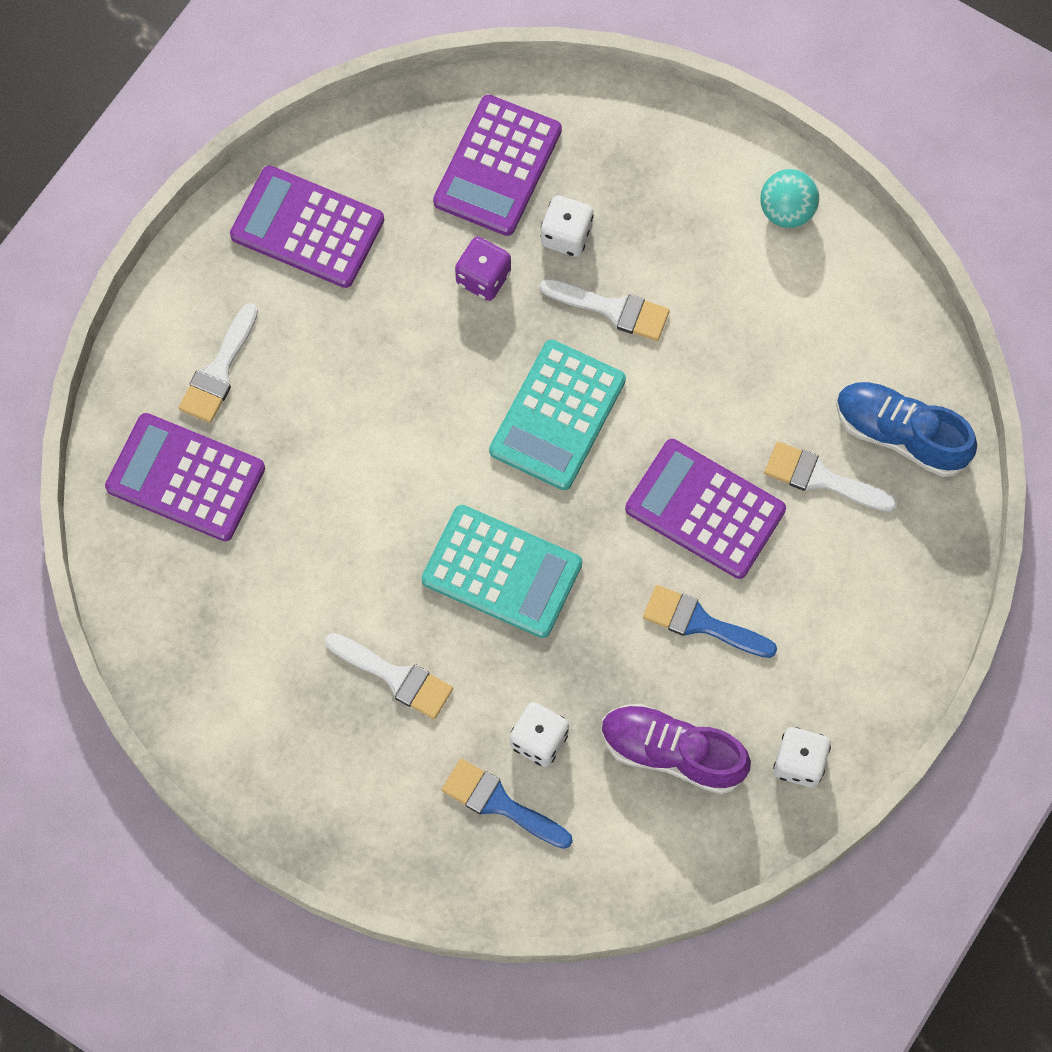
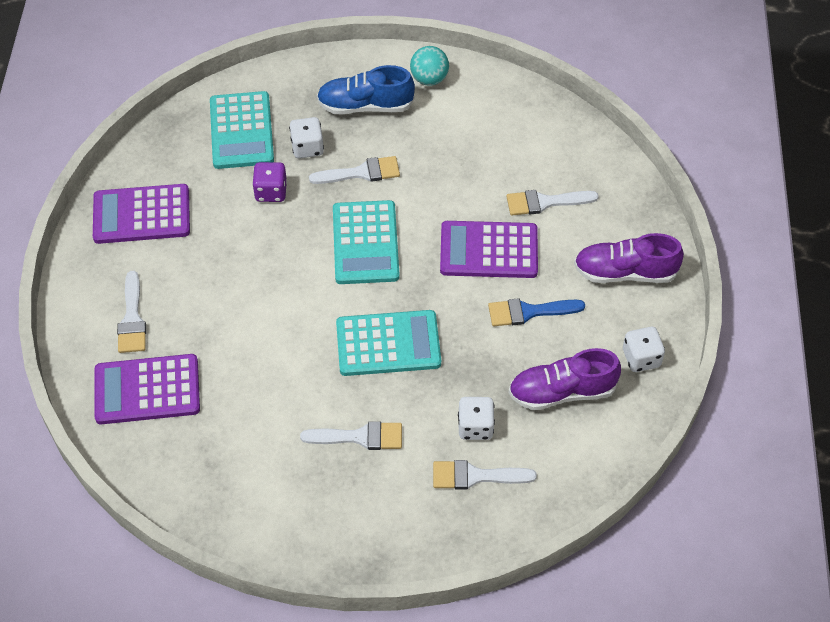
camera: 30 degrees left, 15 degrees down
purple calculator [433,95,562,236] -> turquoise calculator [210,91,274,169]
blue brush [442,759,573,849] -> white brush [433,460,537,489]
blue shoe [836,382,977,477] -> blue shoe moved to [317,65,415,114]
none -> purple shoe [574,233,684,283]

